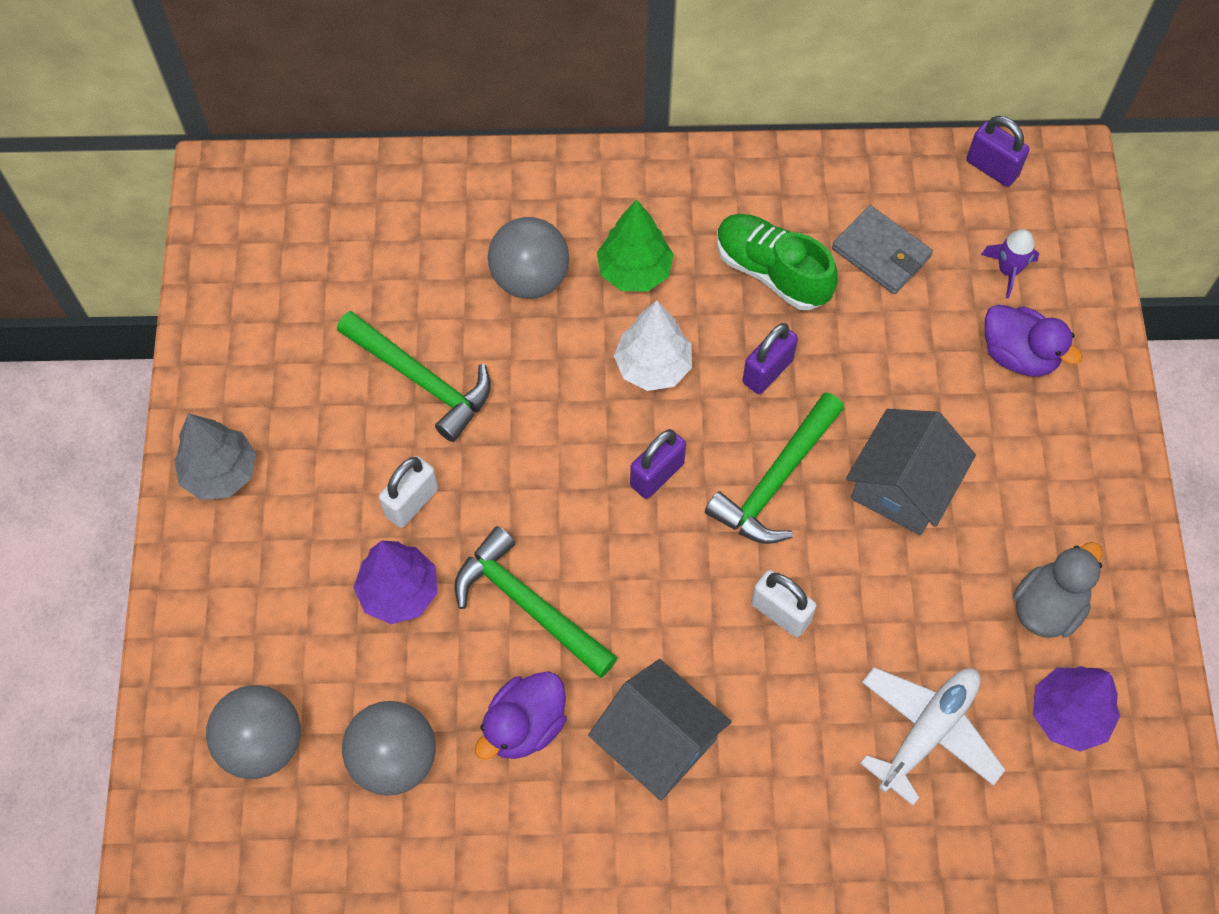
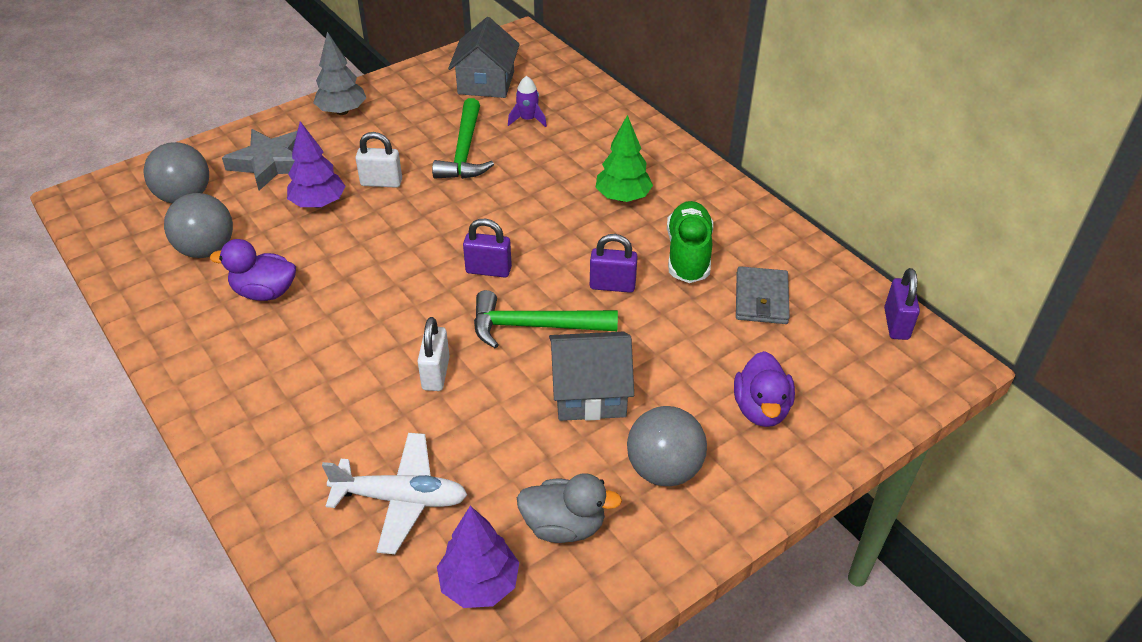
camera: 55 degrees right, 20 degrees down
green hammer [455,526,618,678] -> none
grey ball [488,217,570,299] -> grey ball moved to [627,406,707,486]
grey house [588,659,732,800] -> grey house moved to [448,17,520,98]
white tree [614,301,692,391] -> none
purple rocket [981,229,1039,299] -> purple rocket moved to [508,76,547,127]
none -> grey star [222,129,297,191]

